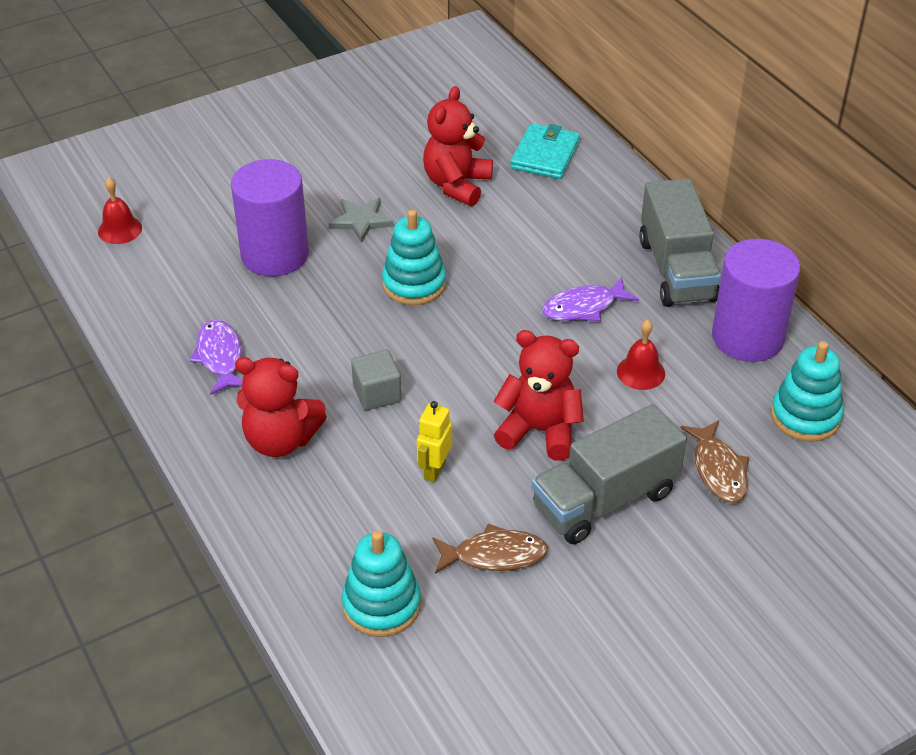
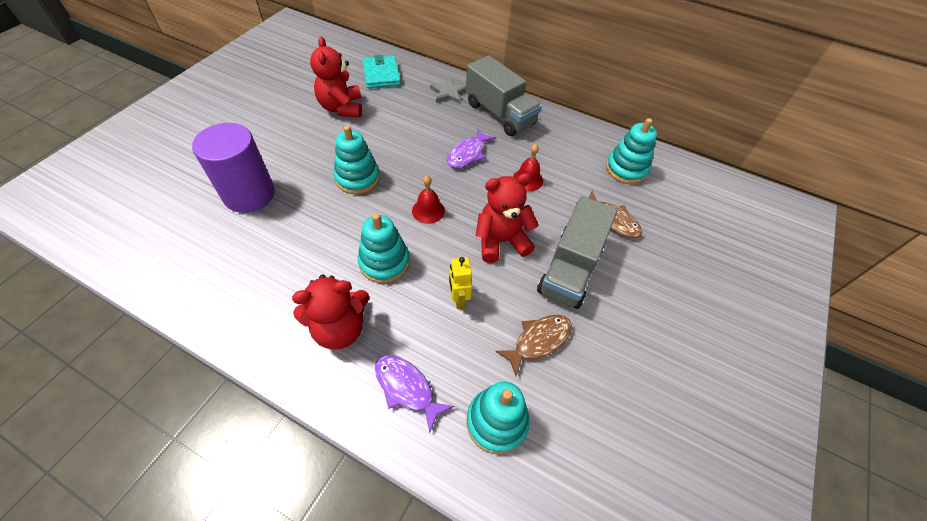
camera: 35 degrees left, 10 degrees up
red bell [98,177,142,244] -> red bell moved to [412,175,445,224]
purple fish [189,320,243,395] -> purple fish moved to [375,355,454,433]
grey star [329,198,394,243] -> grey star moved to [430,78,466,104]
grey cube [351,350,402,410] -> turquoise stacking toy [358,213,410,283]
purple cylinder [712,239,800,362] -> none

